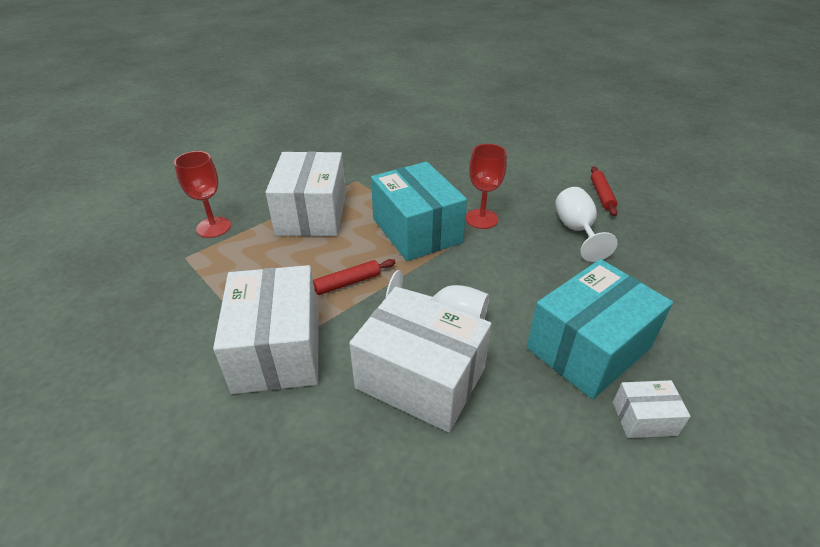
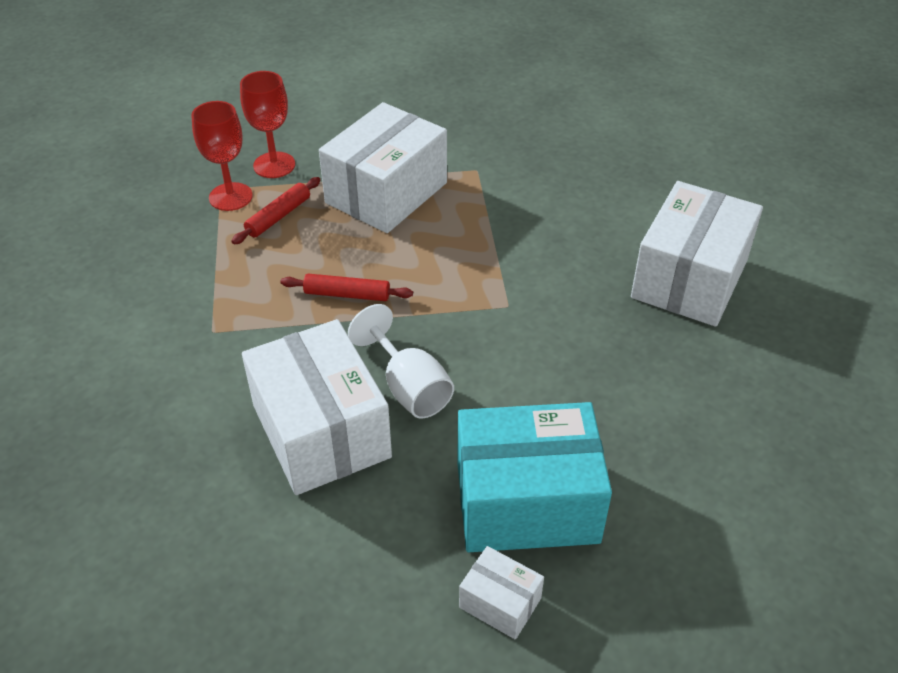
camera: 35 degrees right, 5 degrees up
white box [213,265,318,394] -> white box moved to [631,181,763,327]
turquoise box [371,162,467,261] -> none
red goblet [466,144,507,229] -> red goblet moved to [191,101,253,211]
white goblet [555,187,618,262] -> none
red rolling pin [591,166,618,216] -> red rolling pin moved to [232,177,320,244]

